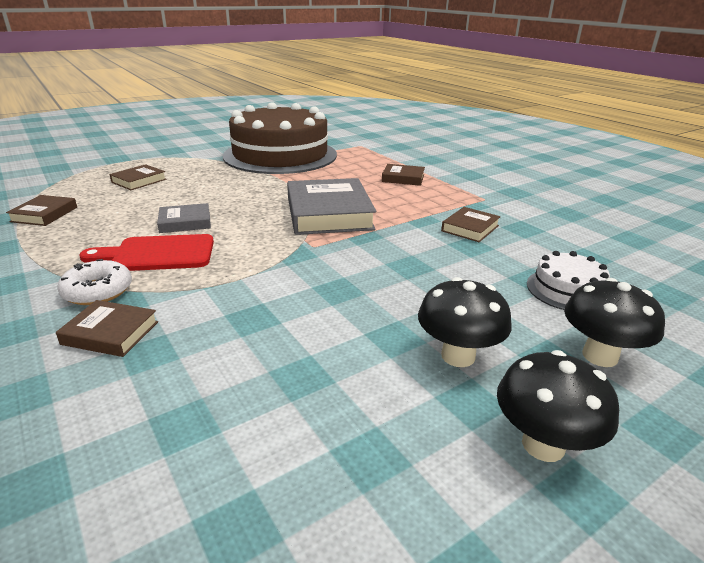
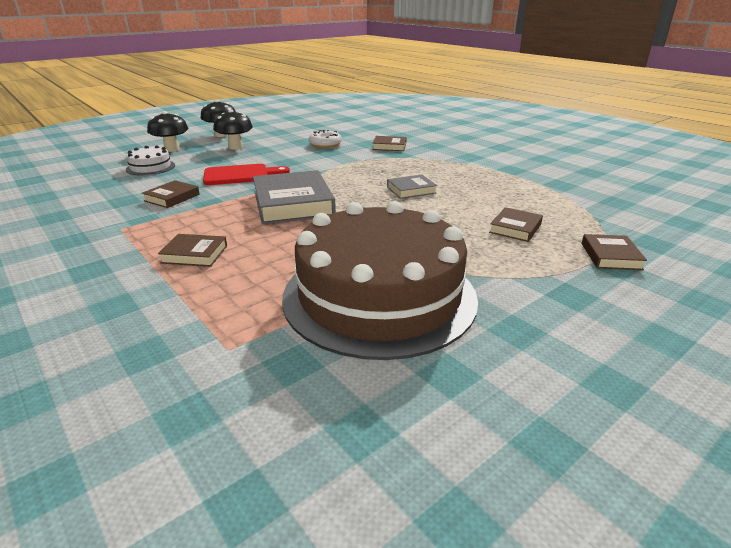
camera: 175 degrees right, 0 degrees up
brown book [6,195,77,226] -> brown book moved to [582,234,647,270]
white donut [57,259,132,305] -> white donut moved to [309,130,342,148]
red cutting board [79,234,214,271] -> red cutting board moved to [203,164,290,185]

